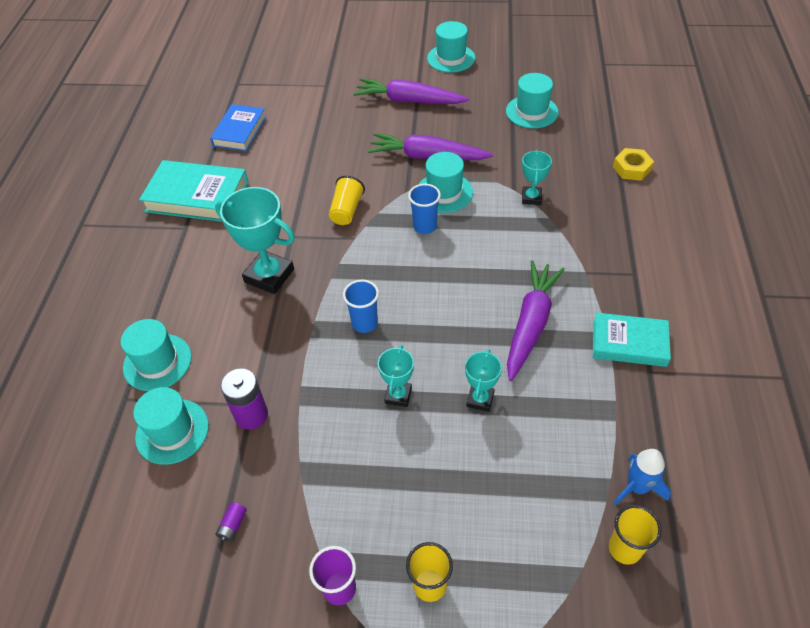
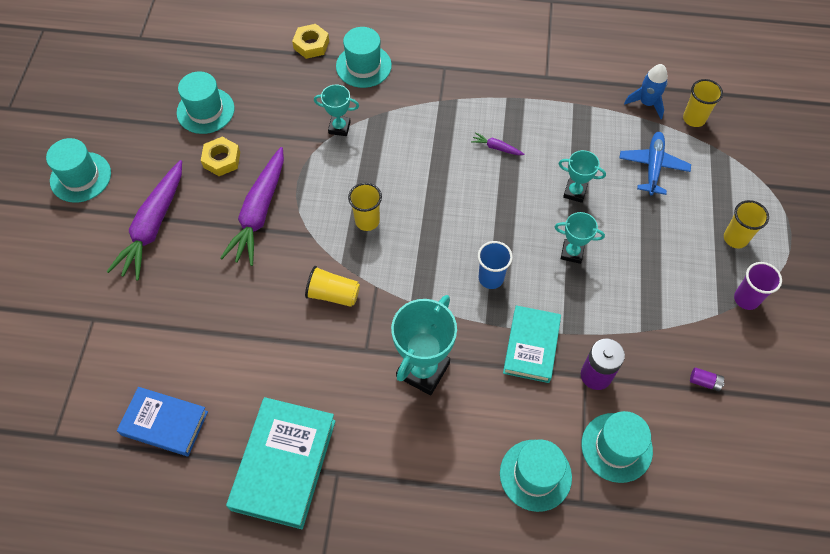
camera: 90 degrees left, 10 degrees up
blue cup [408,184,441,234] -> yellow cup [348,183,382,231]
turquoise hat [418,152,473,213] -> turquoise hat moved to [336,27,392,88]
purple carrot [507,260,565,381] -> purple carrot [471,132,525,155], size x0.41
turquoise book [593,312,671,367] -> turquoise book moved to [503,305,561,383]
none -> yellow nut [201,137,240,176]
none -> blue plane [619,132,691,195]

